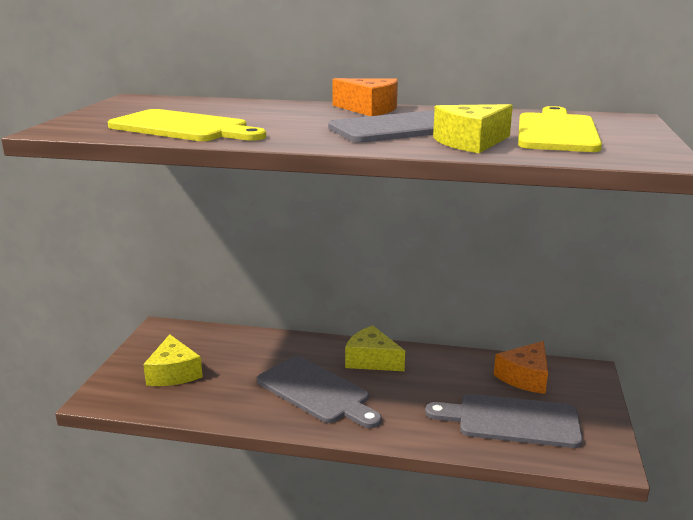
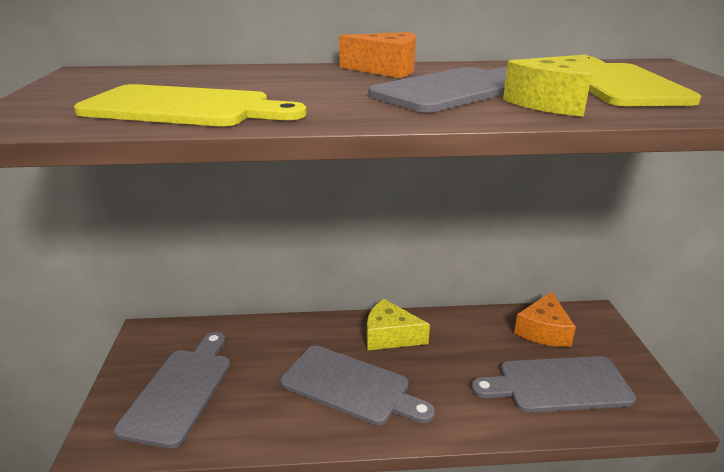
camera: 15 degrees left, 5 degrees up
yellow cheese [143,334,203,386] -> grey cutting board [114,332,230,449]

